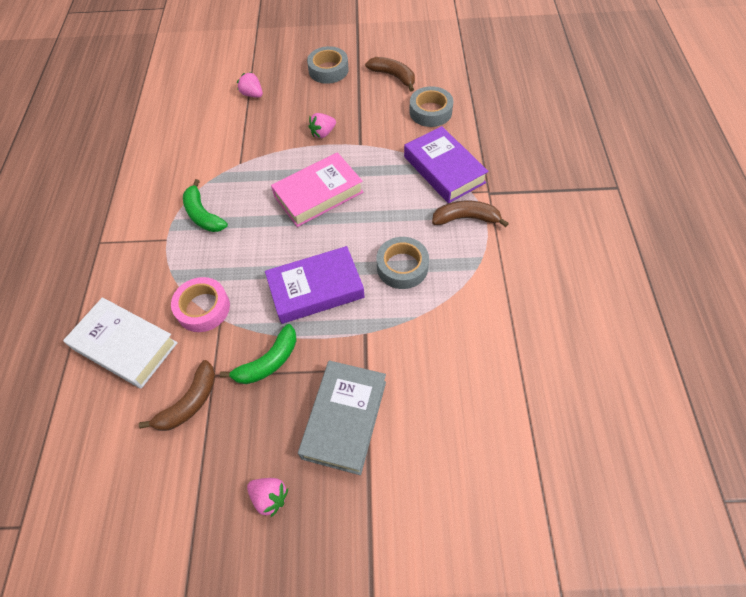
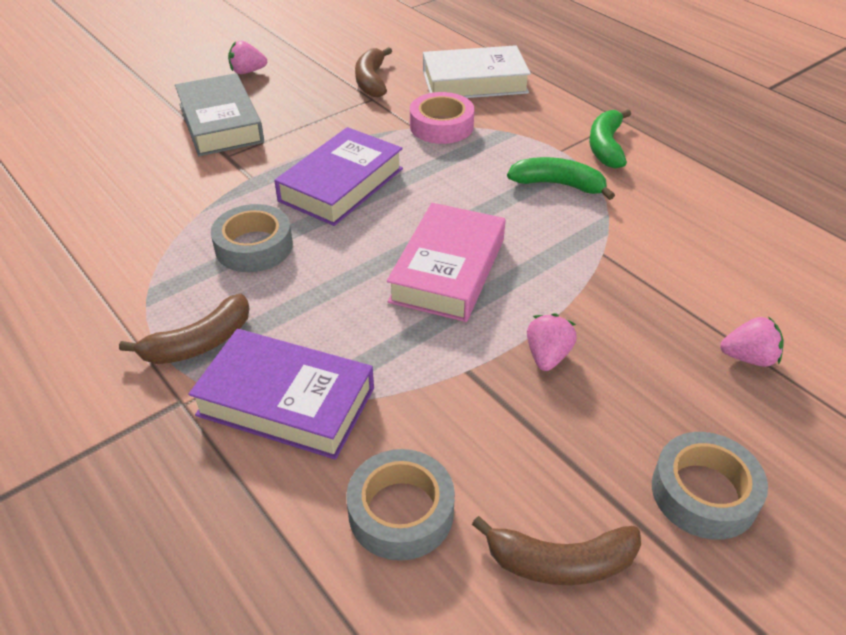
camera: 140 degrees right, 15 degrees down
green banana [220,324,297,384] -> green banana moved to [589,109,631,169]

